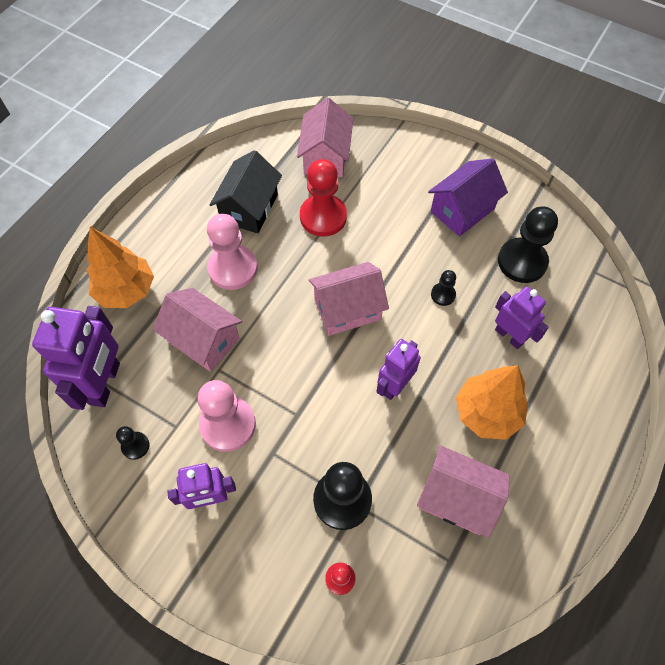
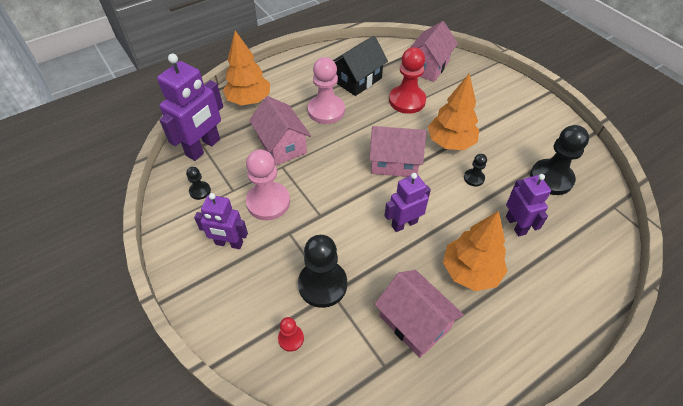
camera: 25 degrees right, 10 degrees down
purple house [428,158,508,236] -> none
none -> orange tree [428,73,479,150]

